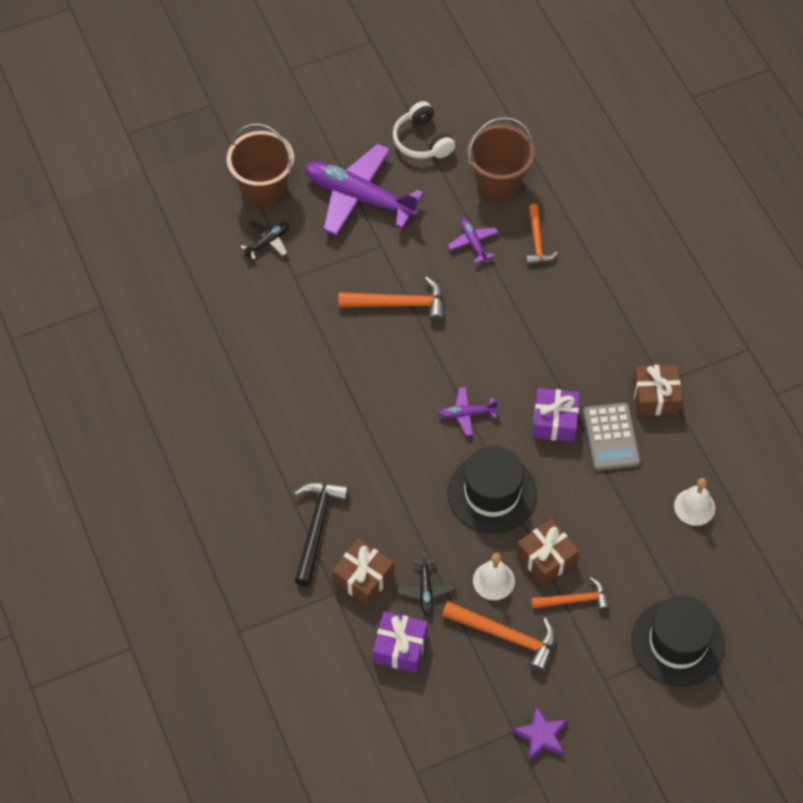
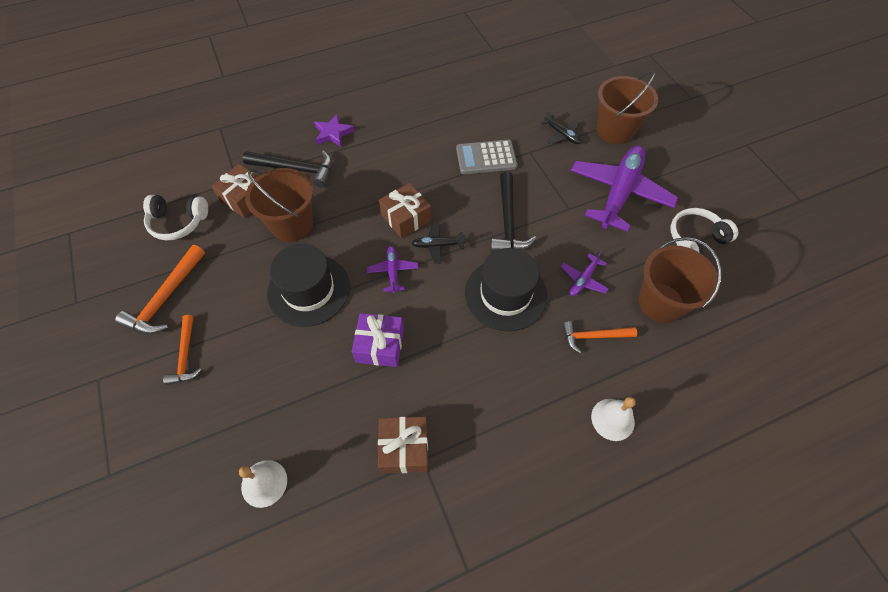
camera: 90 degrees right, 0 degrees up
orange hammer [338,276,444,322] -> black hammer [490,172,537,252]
purple gift [373,611,428,673] -> white headphones [143,195,208,241]
black plane [397,552,455,616] -> black plane moved to [412,222,466,264]
purple plane [448,218,499,263] -> purple plane turned 150 degrees clockwise [560,251,609,296]
white bell [473,553,515,600] -> white bell moved to [591,397,636,441]
purple star [512,706,568,761] -> purple star moved to [314,114,354,147]
brown gift [516,519,579,586] -> brown gift moved to [379,183,431,238]
grey calculator [583,403,640,471] -> grey calculator moved to [456,140,517,174]
black hat [631,596,725,687] -> black hat moved to [465,248,547,331]
none -> brown bucket [245,168,313,242]

